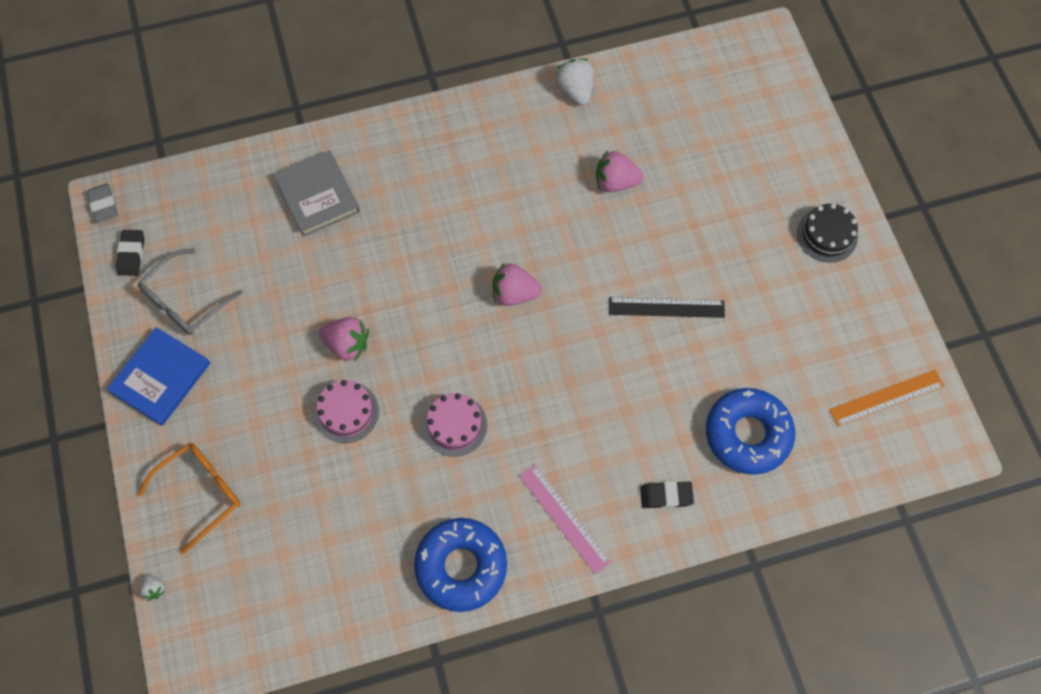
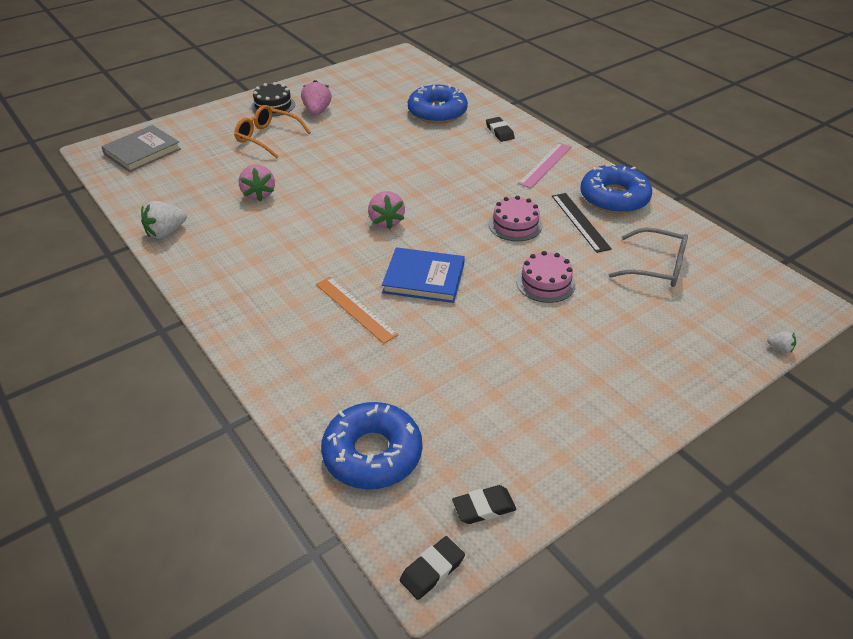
camera: 110 degrees left, 25 degrees down
grey eraser [87,183,118,223] -> black eraser [400,536,465,600]
blue book [107,327,210,426] -> blue book moved to [382,247,465,303]
grey glasses [138,248,243,335] -> grey glasses moved to [609,228,688,287]
orange glasses [138,443,241,554] -> orange glasses moved to [234,105,311,158]
white strawberry [140,573,165,601] -> white strawberry turned 75 degrees clockwise [767,331,796,353]
grey book [273,150,360,237] -> grey book moved to [101,125,181,172]
pink strawberry [318,317,369,362] -> pink strawberry moved to [301,80,332,115]
black ruler [609,297,725,318] -> black ruler moved to [552,193,612,253]
orange ruler [829,370,944,427] -> orange ruler moved to [316,277,399,344]
none -> blue donut [321,402,422,490]

